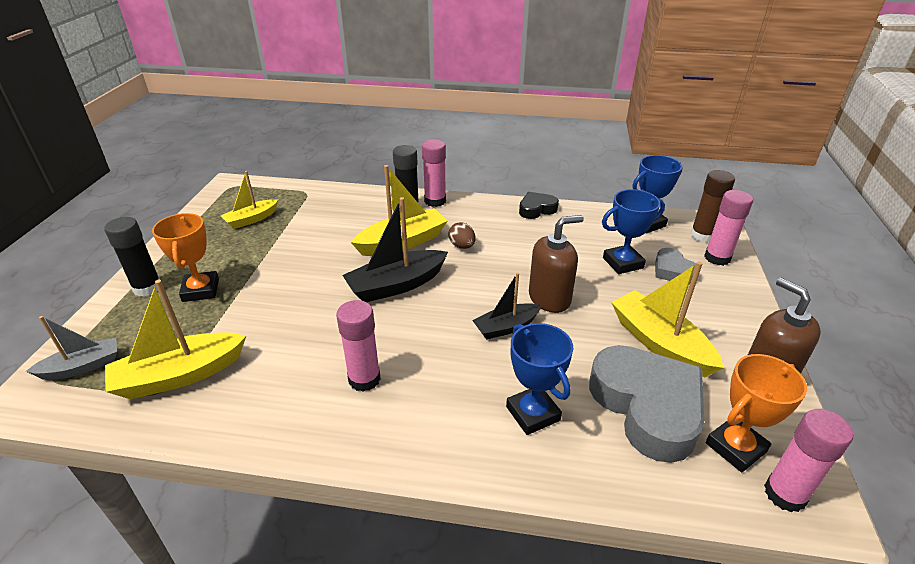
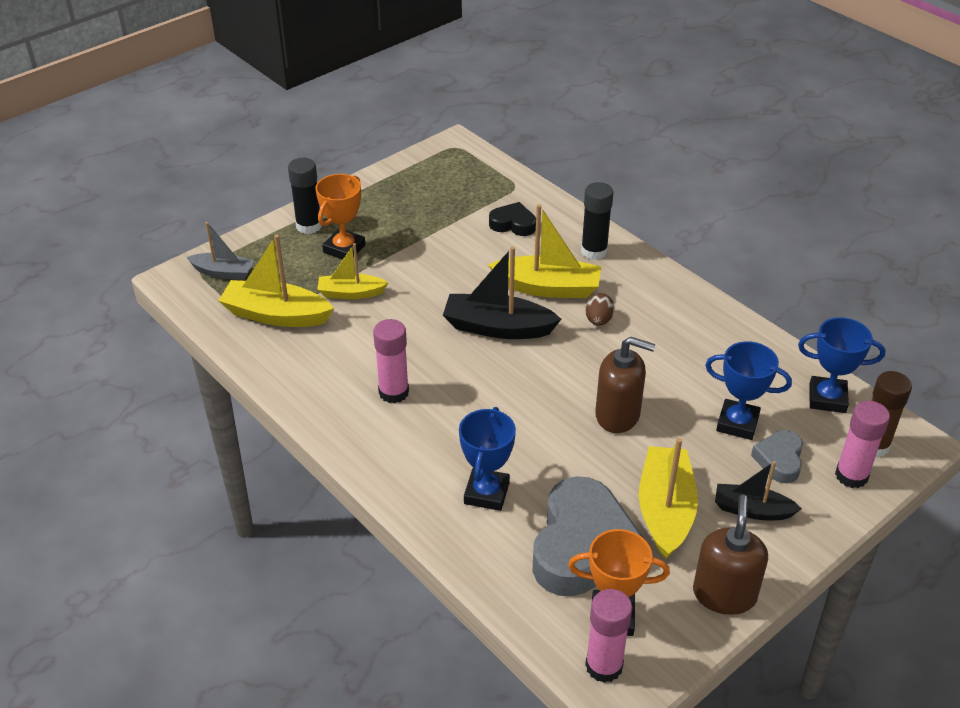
camera: 40 degrees right, 5 degrees up
yellow boat [221,171,278,229] -> yellow boat moved to [317,243,388,299]
pink glue stick [422,139,446,207] -> none
black boat [472,273,542,340] -> black boat moved to [715,461,802,520]
black heart [519,192,559,219] -> black heart moved to [489,202,536,236]

